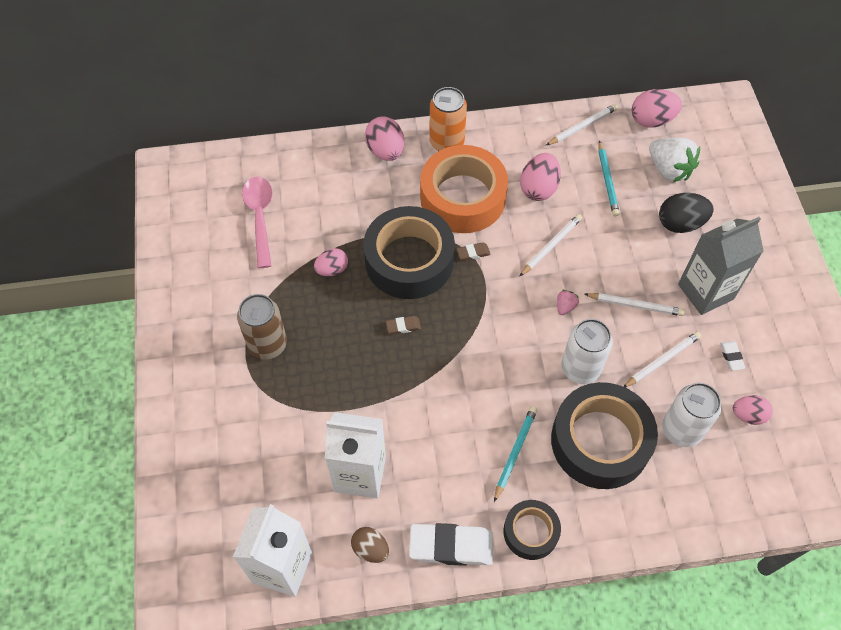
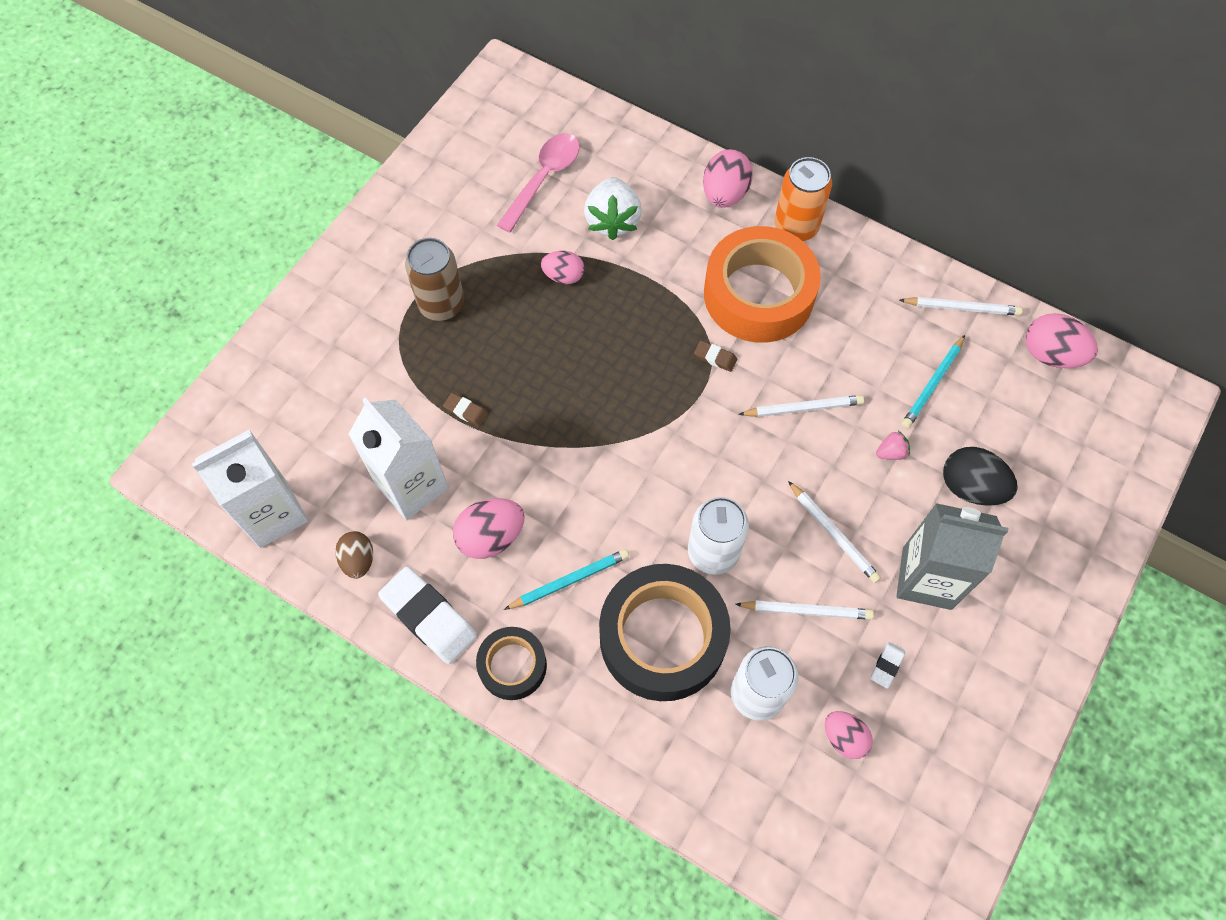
camera: 40 degrees right, 5 degrees up
black tape [363,206,455,299] -> none
brown eraser [386,316,421,334] -> brown eraser moved to [443,393,488,427]
pink egg [520,153,561,201] -> pink egg moved to [453,498,525,559]
pink strawberry [557,290,579,315] -> pink strawberry moved to [876,431,910,460]
white strawberry [649,138,700,182] -> white strawberry moved to [584,177,642,240]

